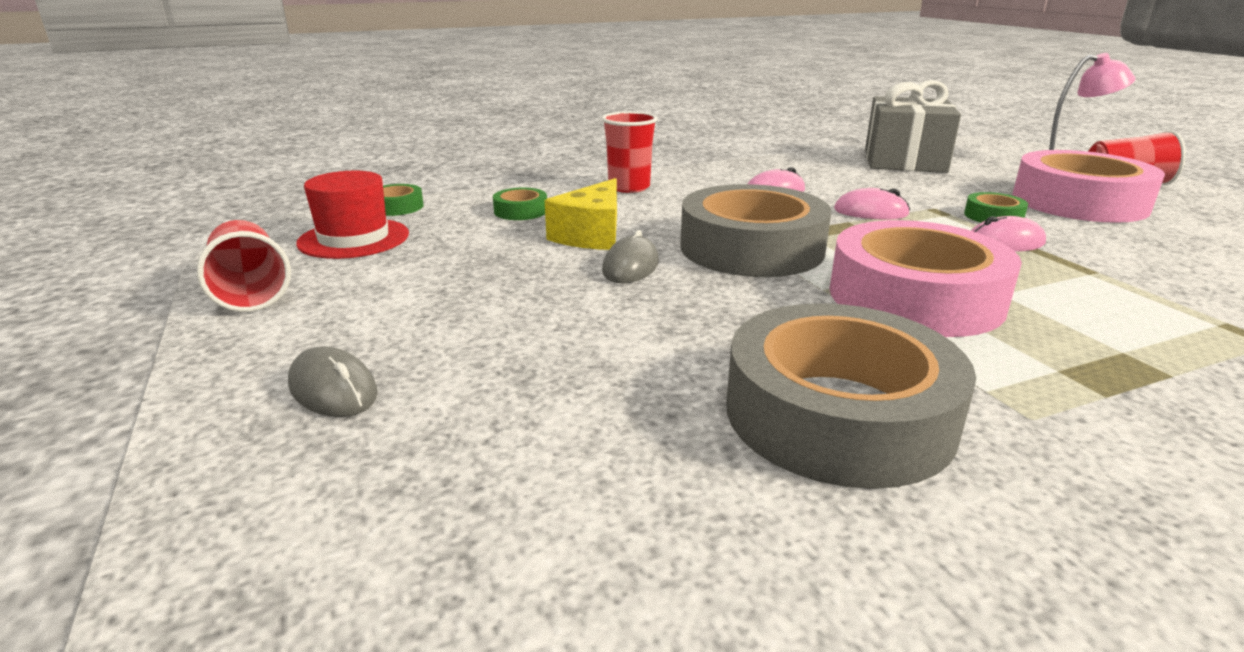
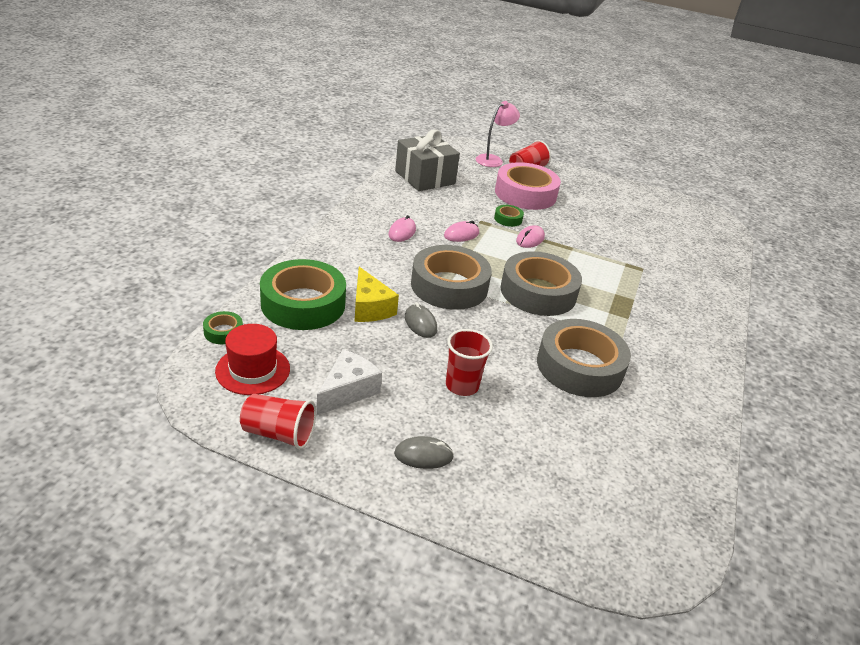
camera: 50 degrees left, 10 degrees up
green tape [493,188,547,220] -> green tape [260,259,346,330], size x2.35
red cup [601,111,658,193] -> red cup moved to [446,329,493,396]
pink tape [830,220,1022,337] -> grey tape [501,251,582,316]
none -> white cheese [317,350,382,415]

